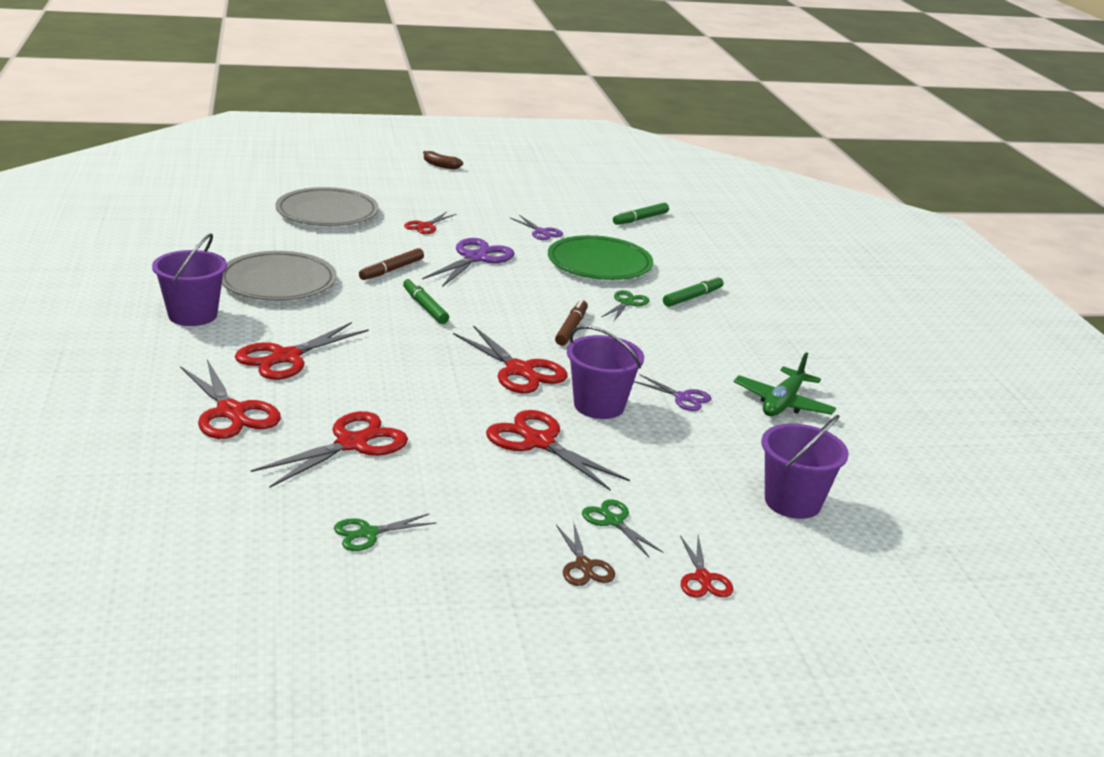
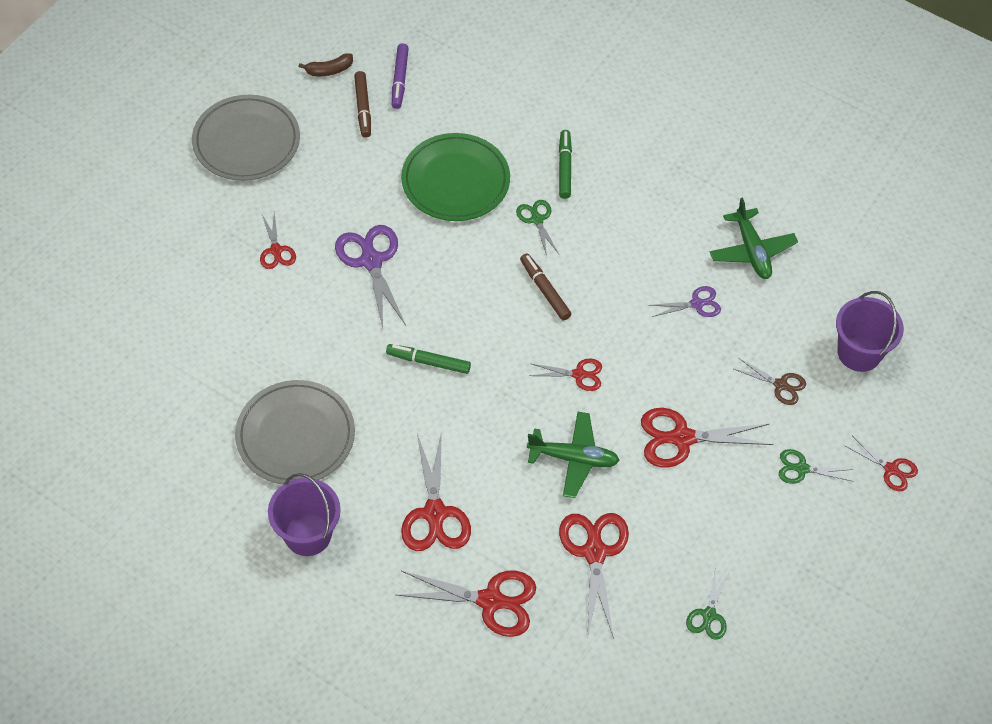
camera: 45 degrees left, 30 degrees up
grey plate [275,187,379,226] -> grey plate moved to [192,95,300,181]
brown marker [359,248,424,280] -> brown marker moved to [354,71,371,138]
brown banana [423,151,463,169] -> brown banana moved to [298,53,353,76]
red scissors [453,325,567,393] -> red scissors [530,358,602,391], size x0.57
purple scissors [510,215,563,240] -> none
brown scissors [556,524,615,586] -> brown scissors moved to [734,358,806,405]
purple bucket [567,326,644,419] -> none
green marker [613,203,669,225] -> purple marker [392,44,409,109]
none -> green plane [527,412,620,498]

